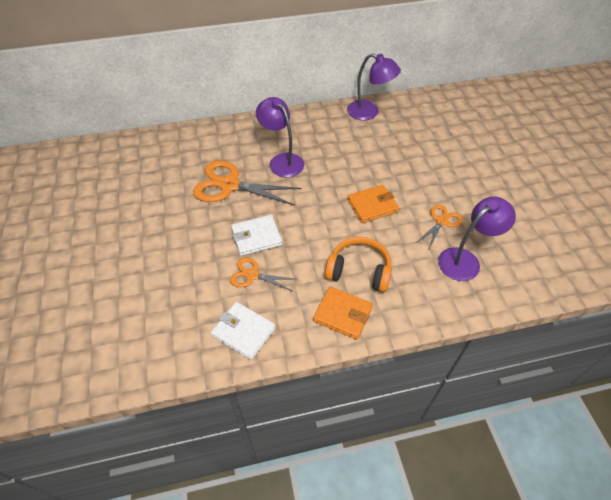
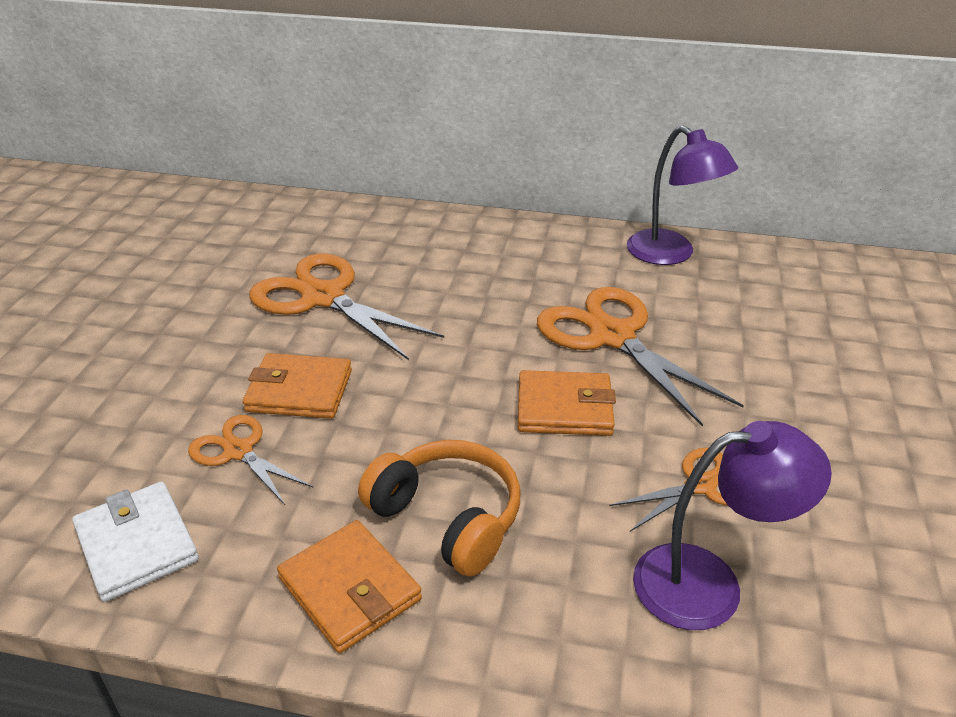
camera: 25 degrees right, 15 degrees down
white wallet [231,215,282,256] -> orange wallet [243,353,352,419]
purple lamp [256,97,304,177] -> none
none -> orange scissors [537,287,744,427]

